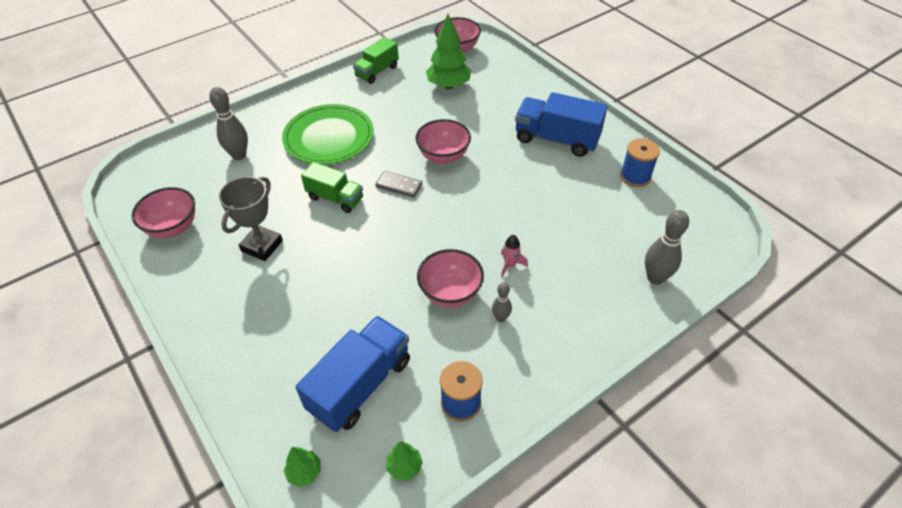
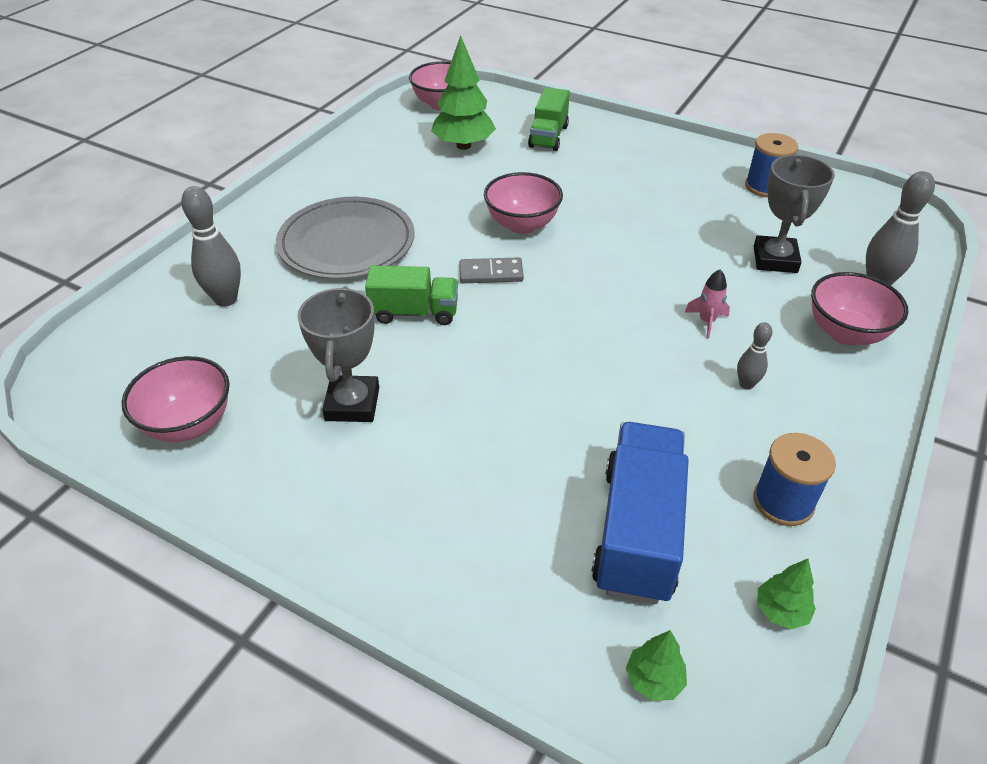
camera: 25 degrees left, 5 degrees down
green plate [282,104,374,165] -> grey plate [276,197,415,279]
green truck [353,37,399,84] -> green truck moved to [528,88,570,151]
pink bowl [417,249,484,308] -> pink bowl moved to [811,272,908,345]
blue truck [515,92,608,157] -> none
none -> grey trophy [754,155,835,273]

